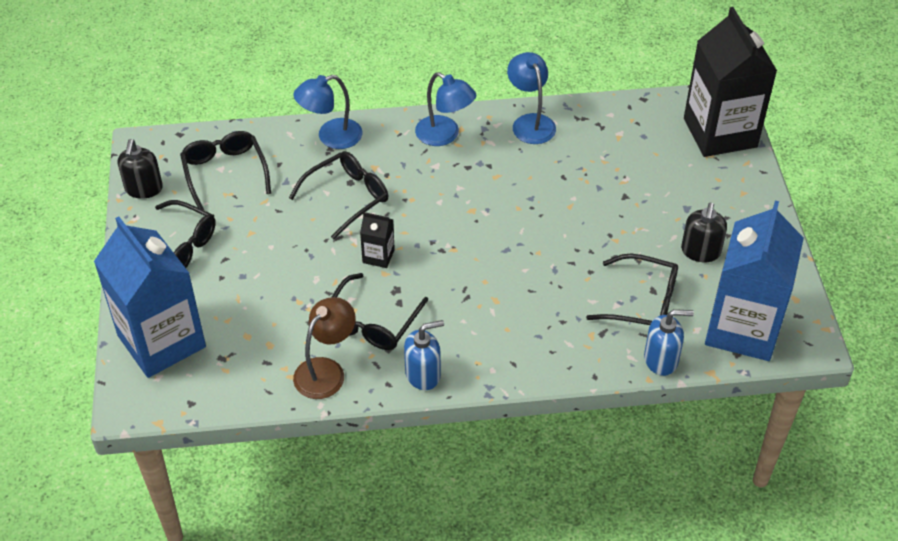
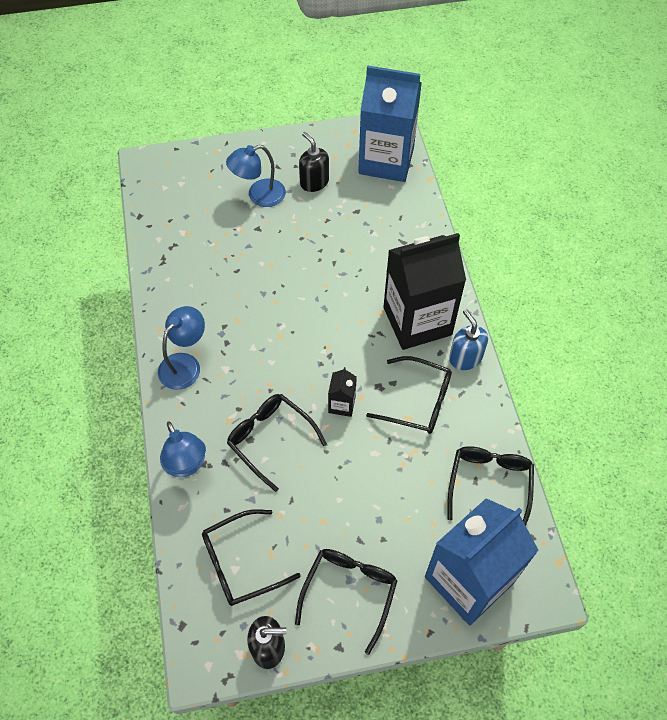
camera: 95 degrees left, 10 degrees up
brown lamp [293,297,356,399] -> none
blue lamp [507,52,556,144] -> blue lamp moved to [226,145,286,207]
black glasses [586,254,678,325] -> black glasses moved to [447,446,534,526]
blue soap dispenser [644,309,694,376] -> none
black soap dispenser [681,203,727,262] -> black soap dispenser turned 135 degrees counterclockwise [299,132,329,192]
black carton [684,7,777,157] -> black carton moved to [383,233,466,350]

